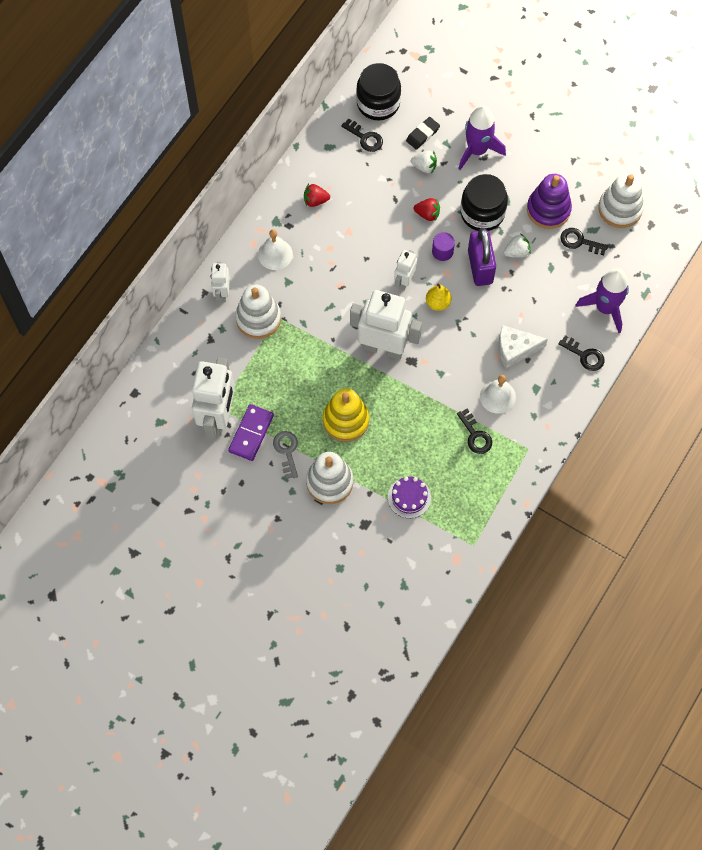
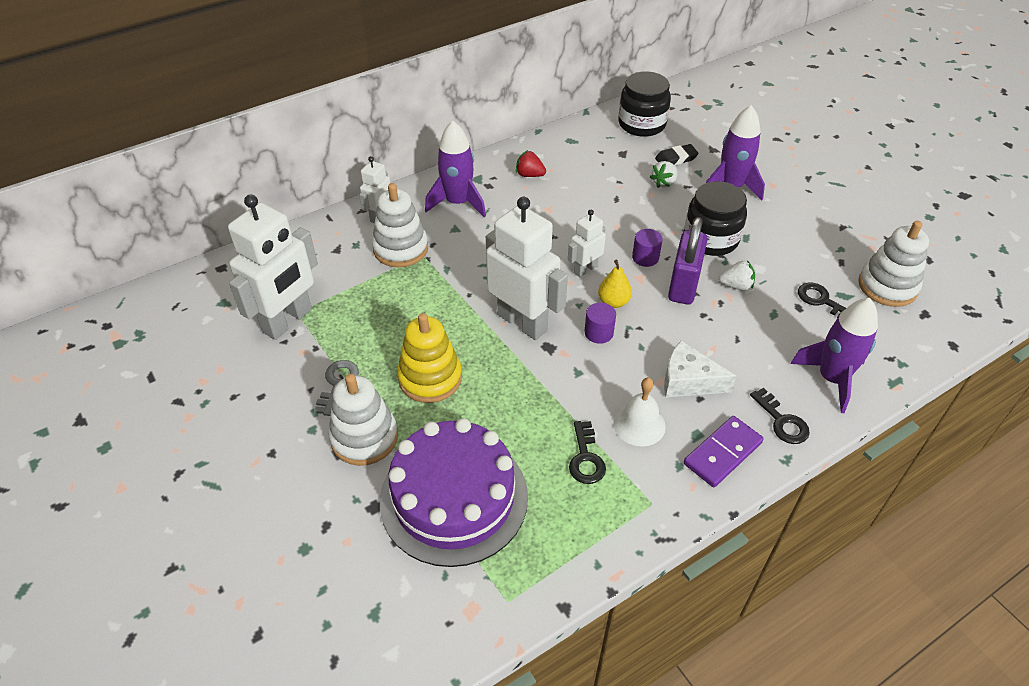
camera: 25 degrees right, 20 degrees down
purple domino [228,404,274,461] -> purple domino moved to [684,416,764,487]
white bell [258,229,293,270] -> purple rocket [425,121,486,217]
black key [341,118,383,152] -> none
purple cake [388,476,431,518] -> purple cake [380,418,528,567], size x2.27
white strawberry [411,150,437,174] -> white strawberry turned 90 degrees clockwise [650,161,678,188]
red strawberry [414,198,440,222] -> none
purple stacking toy [527,174,572,229] -> none
none -> purple cylinder [584,303,616,344]

